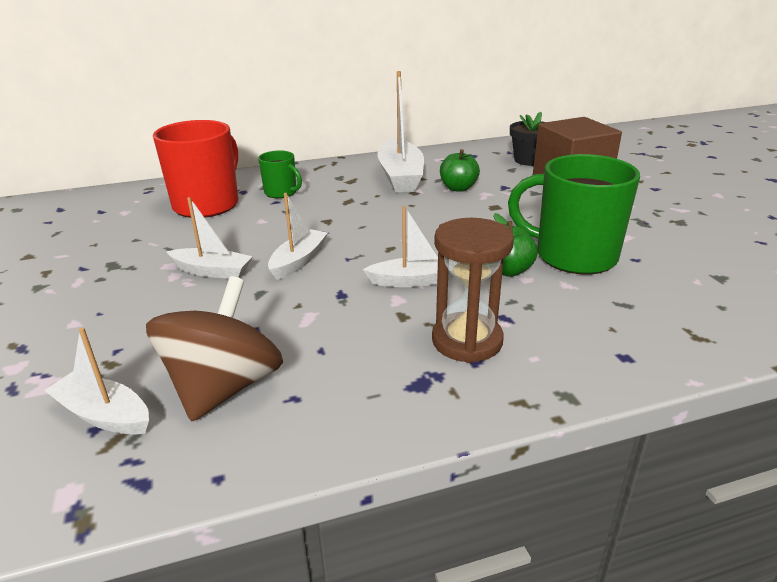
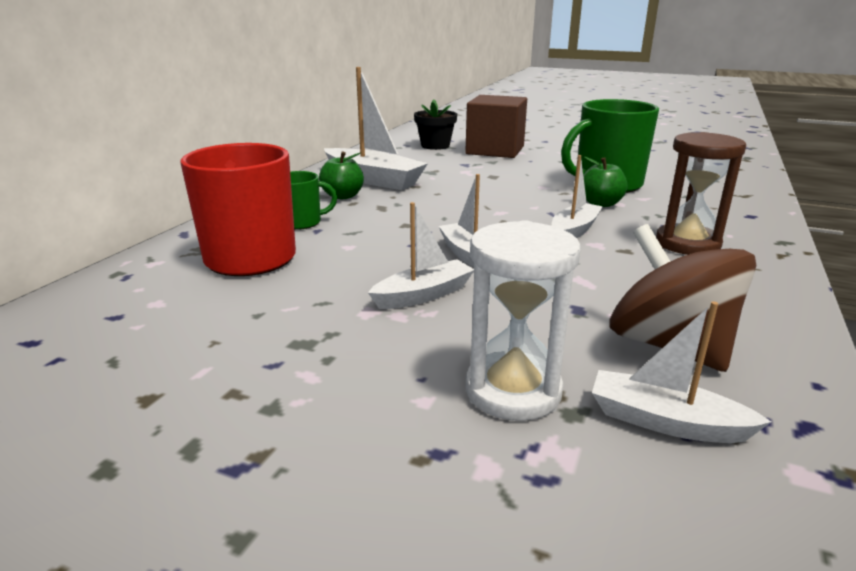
camera: 50 degrees left, 5 degrees down
white boat [44,328,149,435] -> white boat turned 45 degrees clockwise [592,301,771,443]
green apple [440,149,480,192] -> green apple moved to [319,151,364,199]
none -> white hourglass [465,220,581,421]

